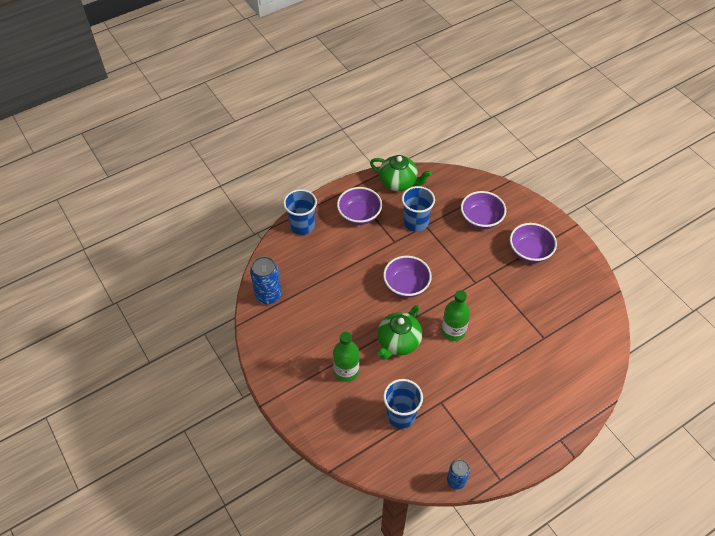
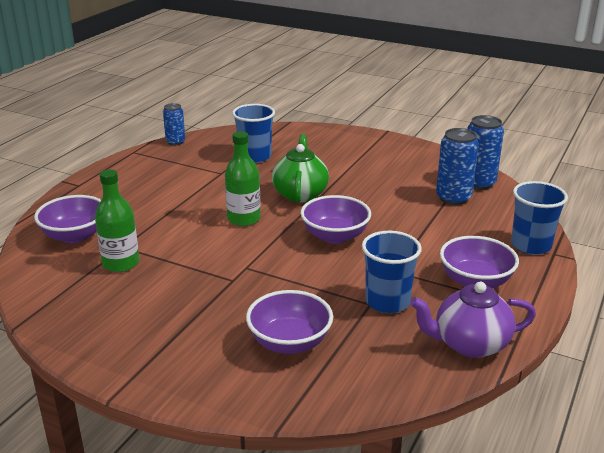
camera: 150 degrees right, 25 degrees down
green bottle [333,332,359,382] -> green bottle moved to [95,169,139,272]
green teapot [370,155,432,191] -> purple teapot [410,282,536,358]
purple bowl [510,223,557,263] -> purple bowl moved to [34,195,101,243]
none -> blue can [436,128,479,205]

